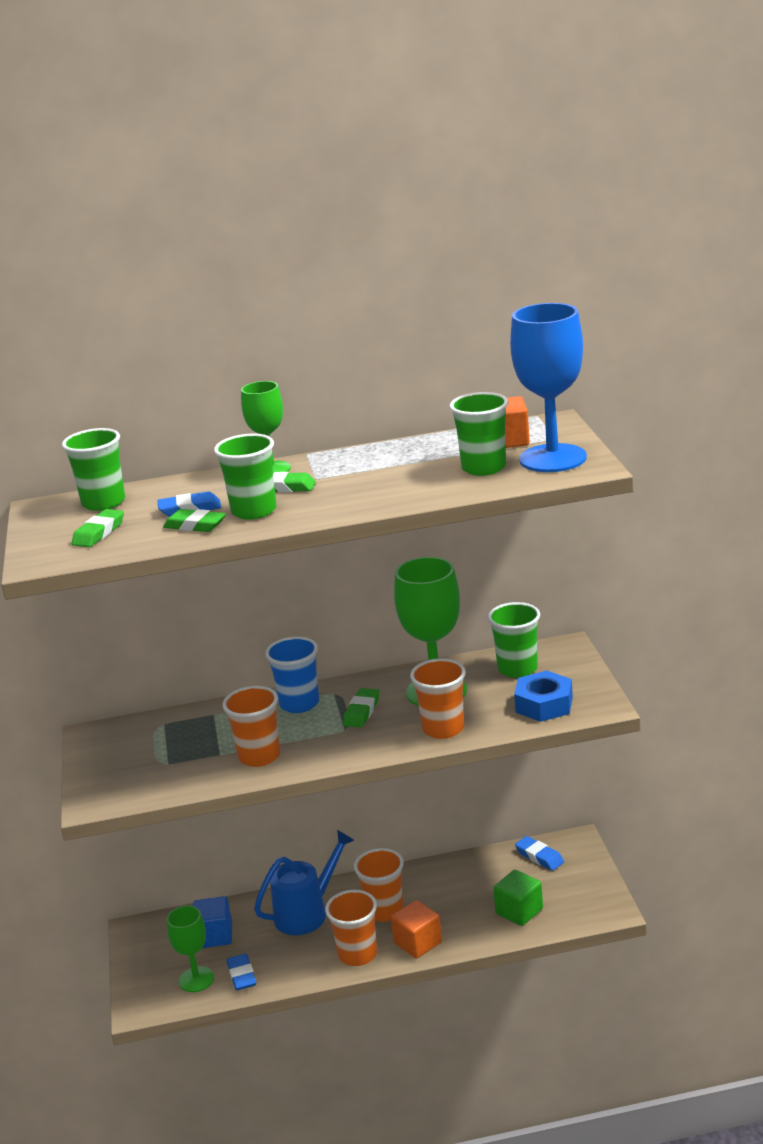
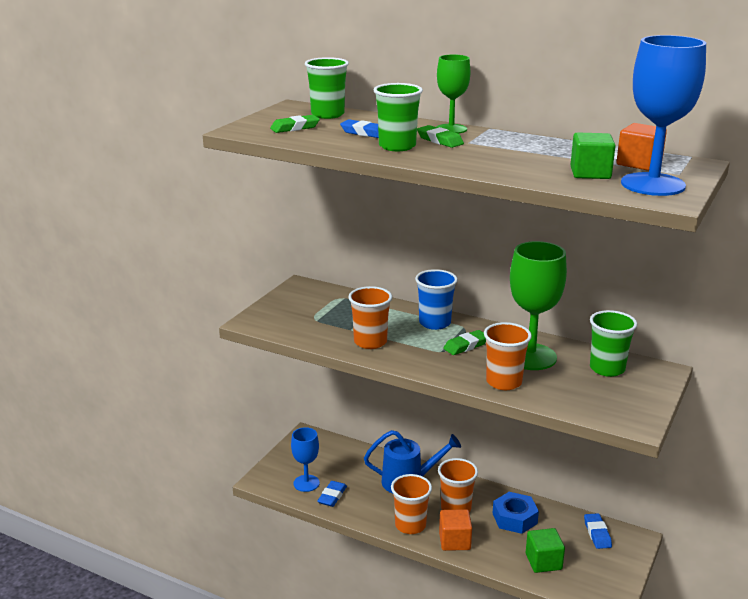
camera: 35 degrees right, 0 degrees up
green eraser [163,509,226,532] -> none
green goblet [167,905,214,992] -> blue goblet [291,427,320,492]
blue cube [193,896,232,948] -> none
green cup [449,392,509,476] -> green cube [570,132,615,179]
blue nut [514,671,573,722] -> blue nut moved to [492,492,539,534]

